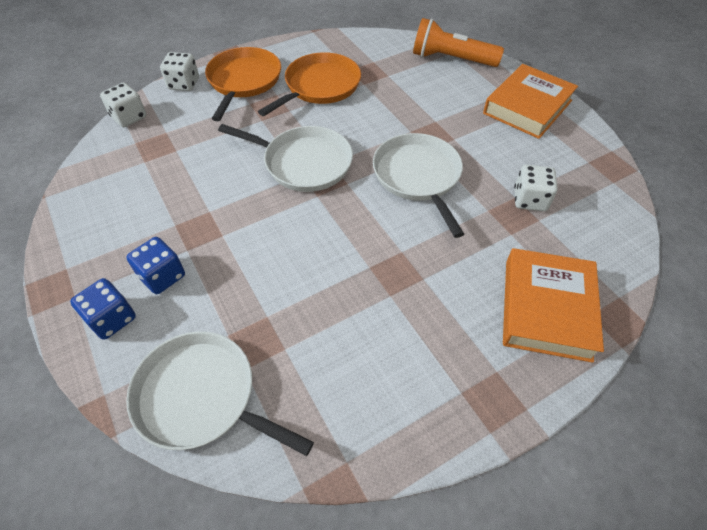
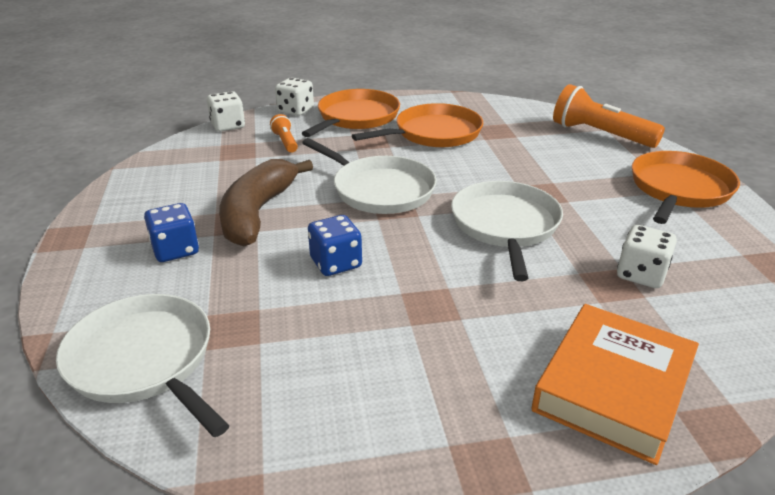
camera: 20 degrees right, 20 degrees down
blue dice [70,278,136,340] -> blue dice moved to [308,215,362,276]
orange book [483,64,578,139] -> orange pan [632,151,740,224]
none -> brown banana [219,159,313,246]
none -> orange flashlight [270,114,298,153]

